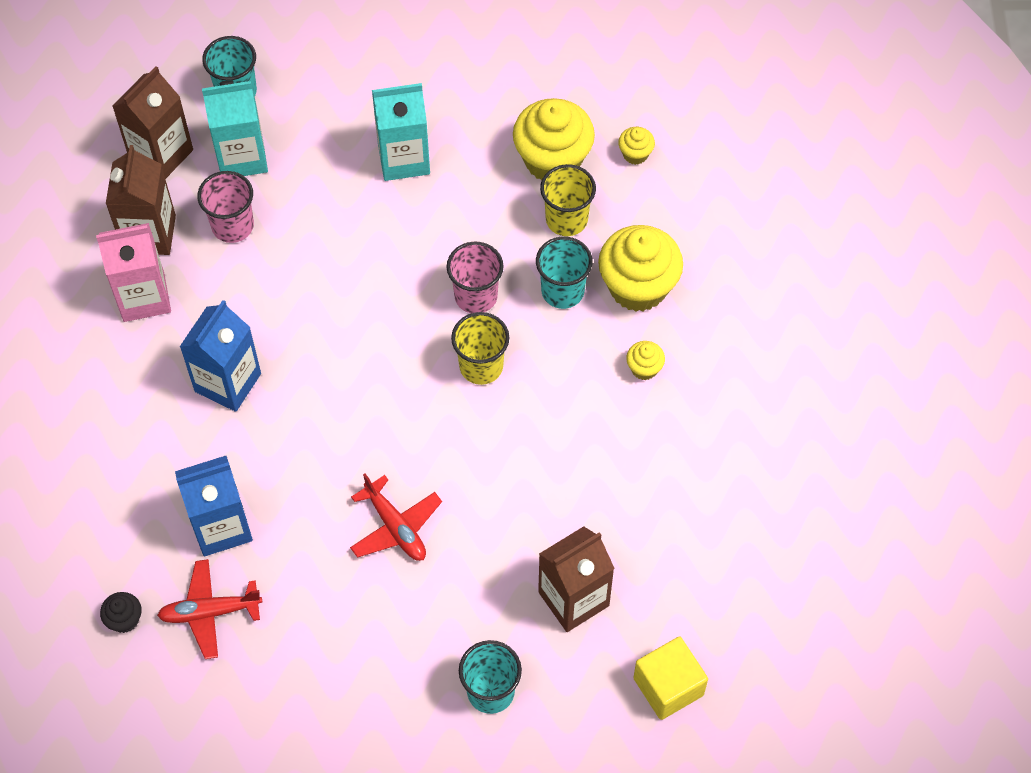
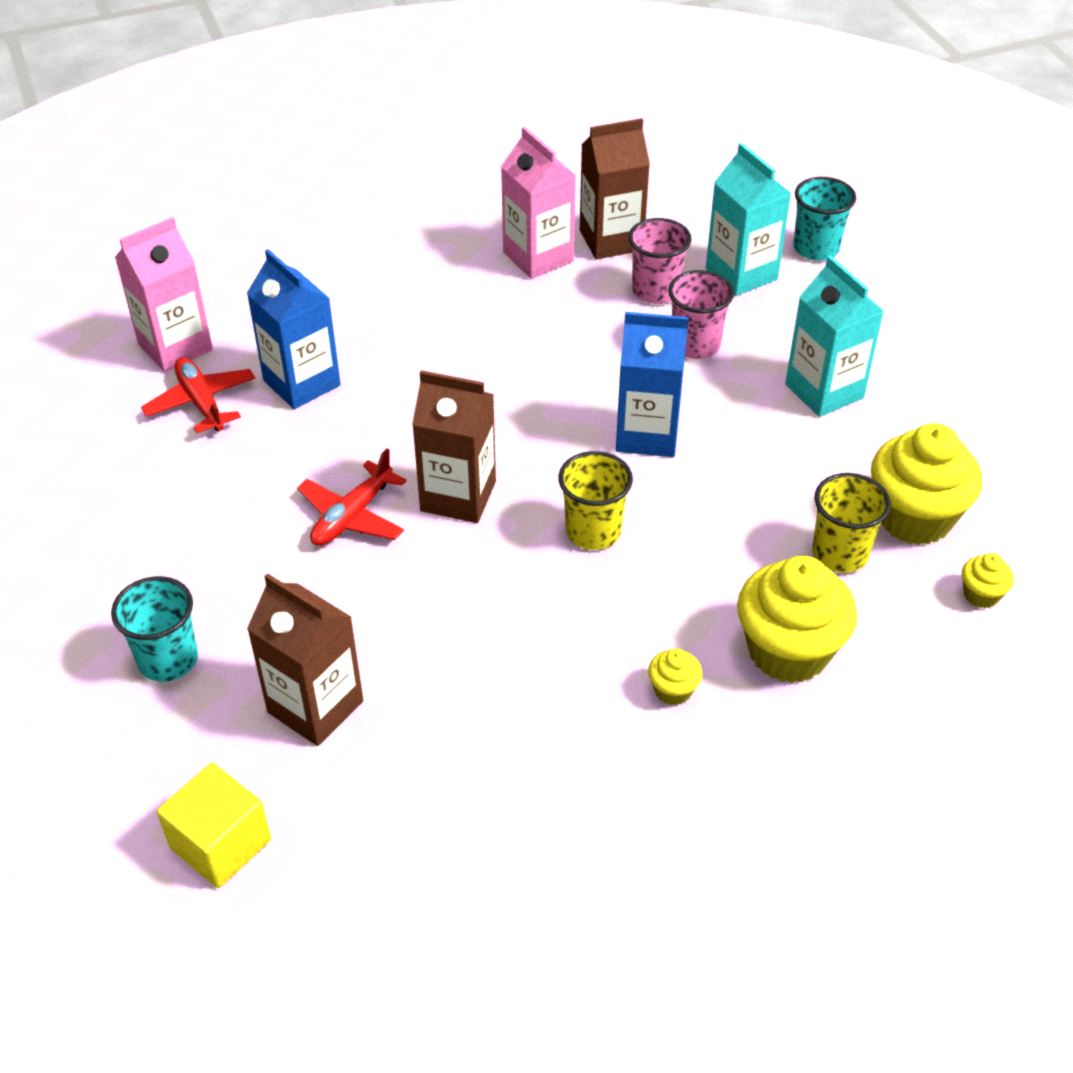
camera: 70 degrees right, 15 degrees down
black cupcake [100,592,142,633] -> pink carton [115,217,213,372]
brown carton [113,66,193,179] -> brown carton moved to [412,370,496,523]
blue carton [180,300,261,412] -> blue carton moved to [616,312,689,457]
pink cup [447,242,504,313] -> pink cup moved to [668,270,734,359]
turquoise cup [536,237,593,309] -> none

